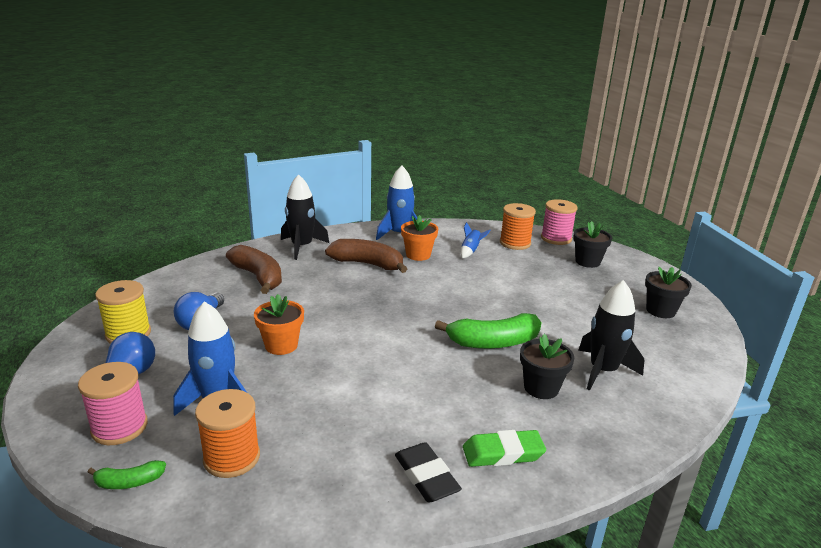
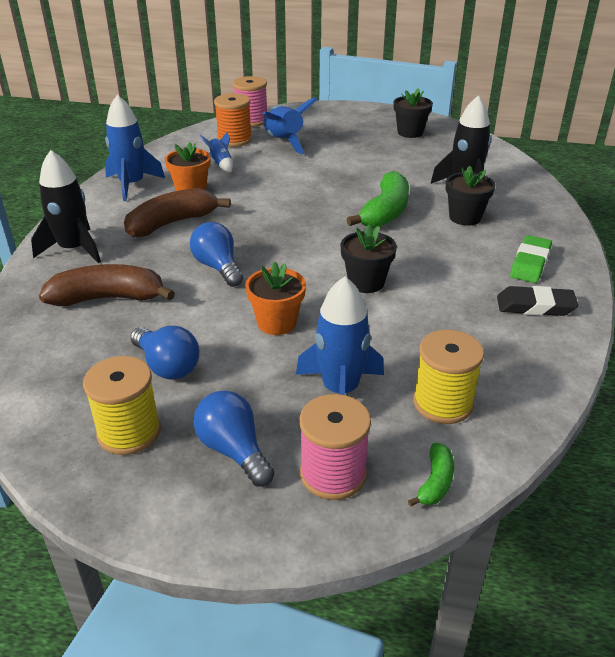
camera: 55 degrees left, 10 degrees up
orange spool [195,389,260,478] -> yellow spool [413,330,484,424]
black flower pot [573,221,612,268] -> black flower pot moved to [340,224,397,293]
none -> blue light bulb [190,222,243,287]
none -> blue rocket [262,97,318,154]

